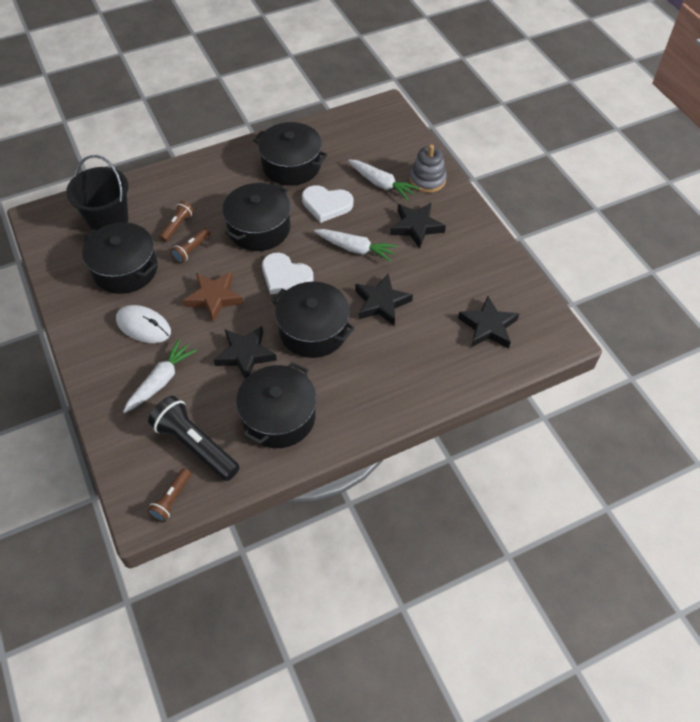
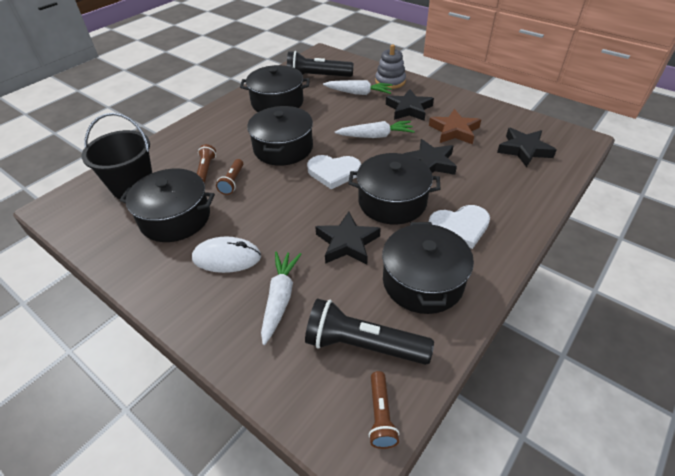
camera: 25 degrees left, 10 degrees down
brown star [183,271,243,323] -> brown star moved to [429,109,481,144]
white heart [302,185,353,223] -> white heart moved to [429,205,490,249]
none -> black flashlight [287,51,354,77]

